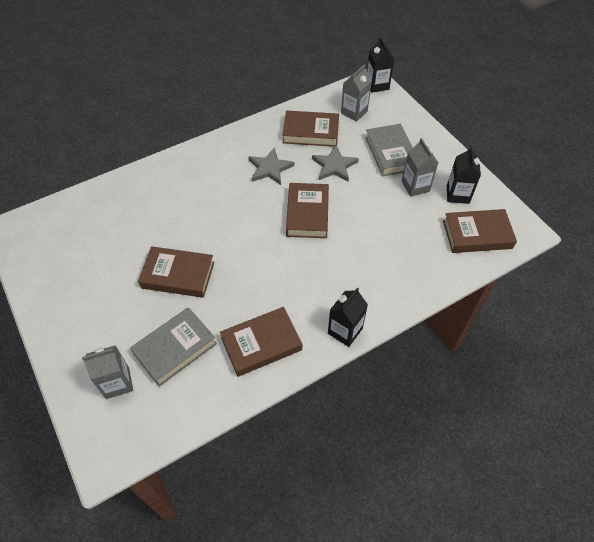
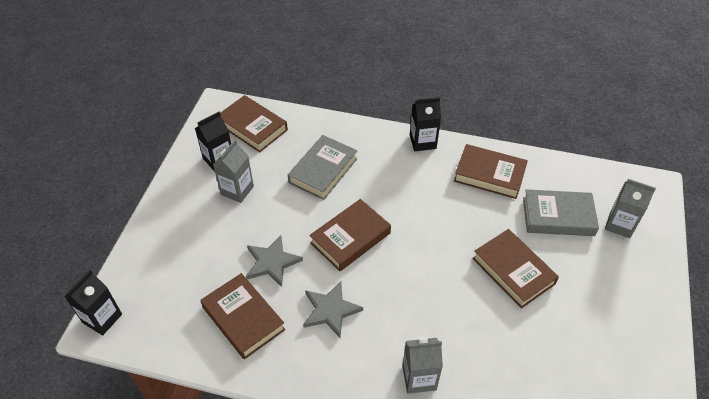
camera: 135 degrees left, 5 degrees down
grey carton [341,65,372,121] -> grey carton moved to [402,337,443,394]
grey book [365,124,413,176] -> grey book moved to [288,135,357,200]

